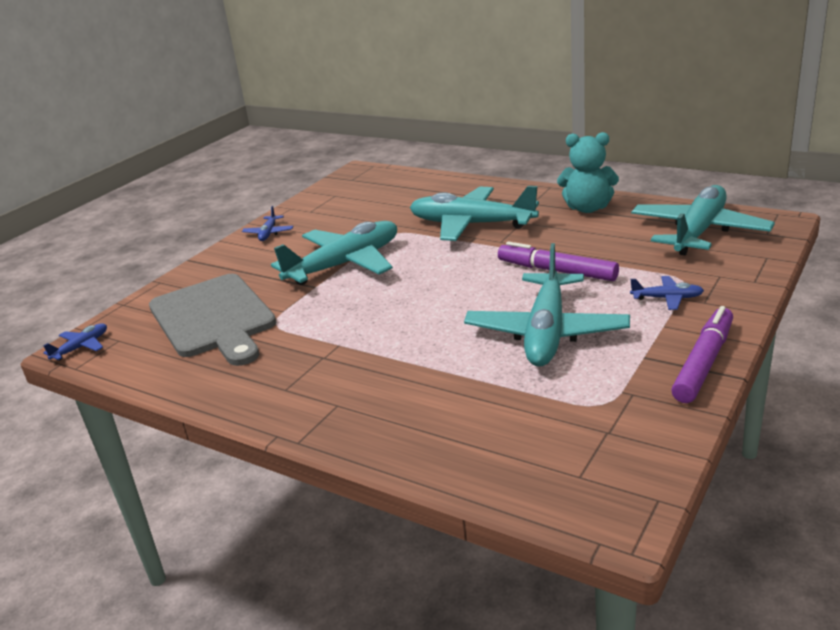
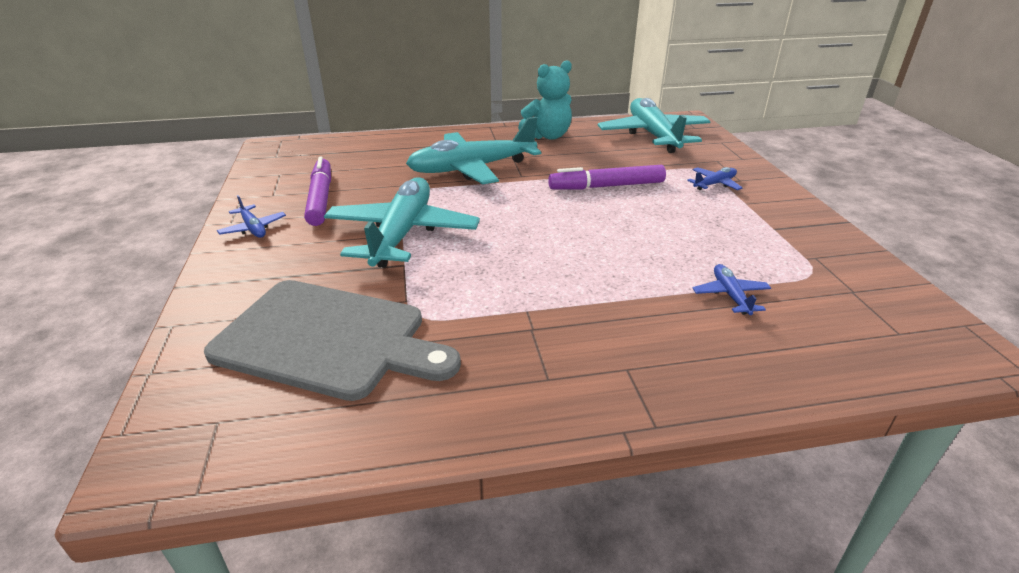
camera: 45 degrees left, 5 degrees up
blue plane [43,323,107,361] -> blue plane moved to [693,264,771,315]
turquoise plane [464,243,630,367] -> none
purple marker [671,306,733,403] -> purple marker moved to [304,157,331,226]

